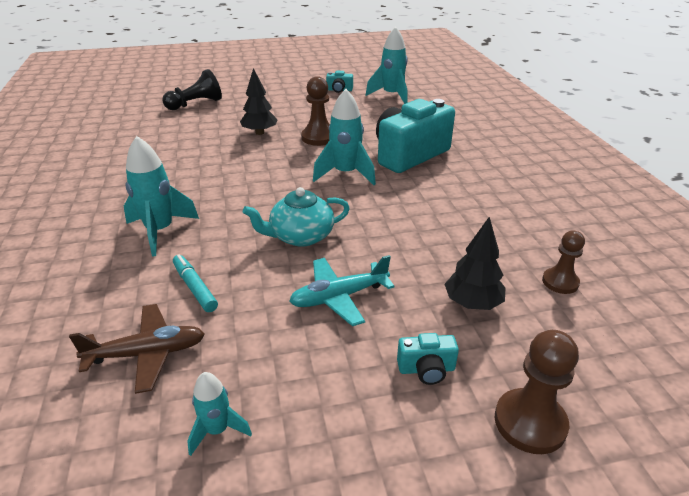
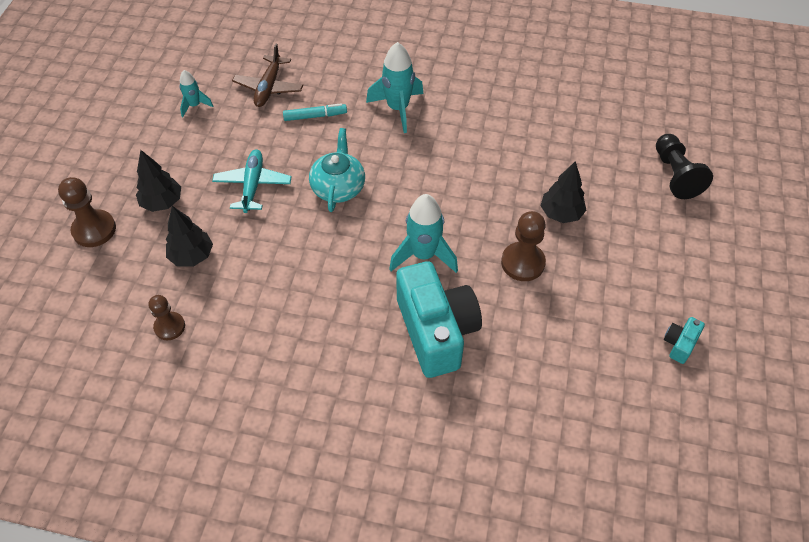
camera: 115 degrees right, 20 degrees up
turquoise rocket [365,26,408,104] -> none
turquoise camera [397,333,459,385] -> black tree [136,150,181,212]

